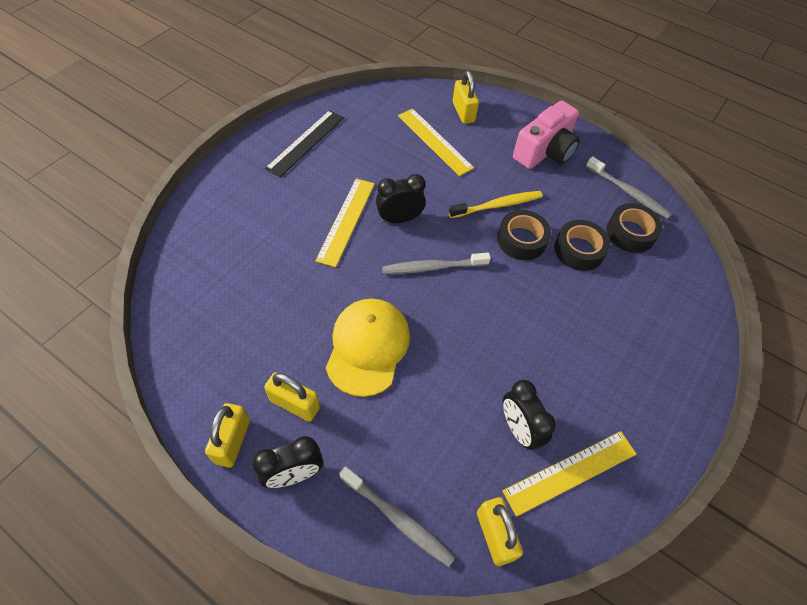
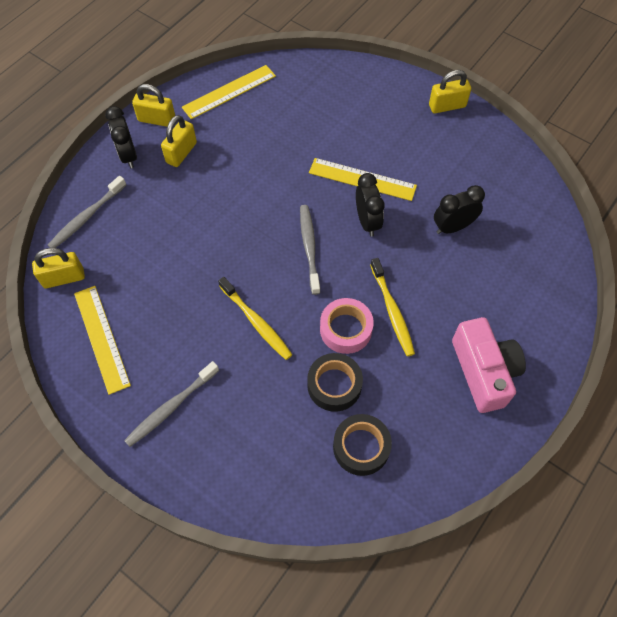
camera: 95 degrees right, 5 degrees up
black ruler [265,110,344,177] -> none
yellow cap [326,298,410,397] -> none
yellow ruler [398,109,474,176] -> yellow ruler moved to [182,65,276,119]
yellow padlock [453,71,479,124] -> yellow padlock moved to [429,70,471,113]
black tape [497,210,551,260] -> pink tape [320,298,374,354]
black clock [503,380,556,450] -> black clock moved to [434,185,485,234]
pink camera [513,101,580,169] -> pink camera turned 150 degrees counterclockwise [452,317,526,413]
grey toothbrush [586,156,672,219] -> grey toothbrush moved to [124,361,219,447]
none -> yellow toothbrush [218,277,293,360]

